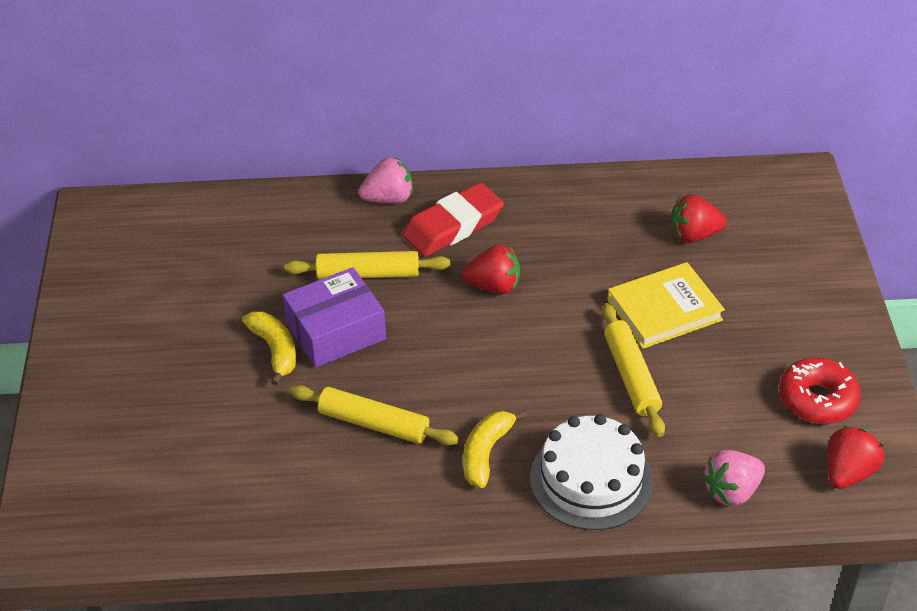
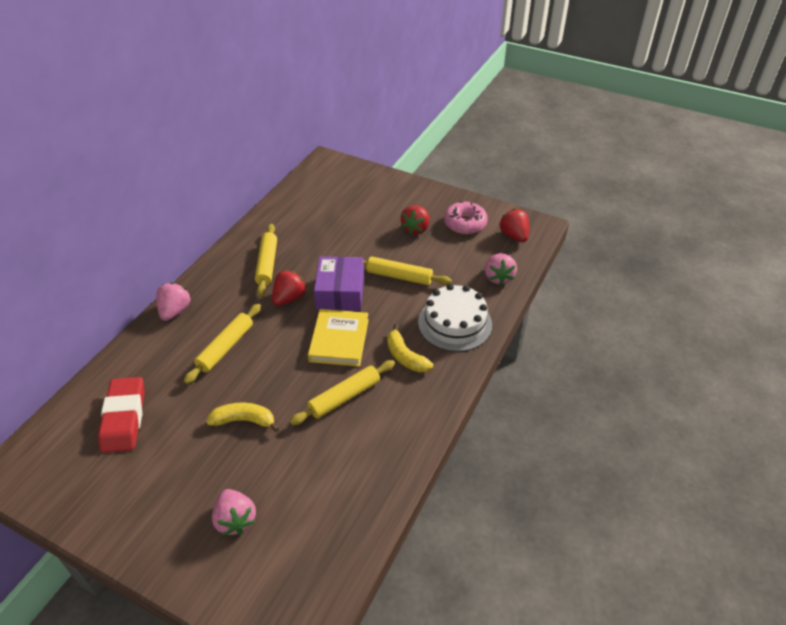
camera: 60 degrees left, 0 degrees up
purple box [282,267,386,368] -> purple box moved to [314,256,364,311]
red eraser [402,183,504,257] -> red eraser moved to [98,377,145,453]
yellow book [607,262,725,349] -> yellow book moved to [308,309,369,367]
red strawberry [671,194,727,243] -> red strawberry moved to [401,205,429,234]
red donut [779,357,861,424] -> pink donut [444,201,488,234]
none -> pink strawberry [212,489,256,535]
none -> yellow rolling pin [255,224,277,297]

